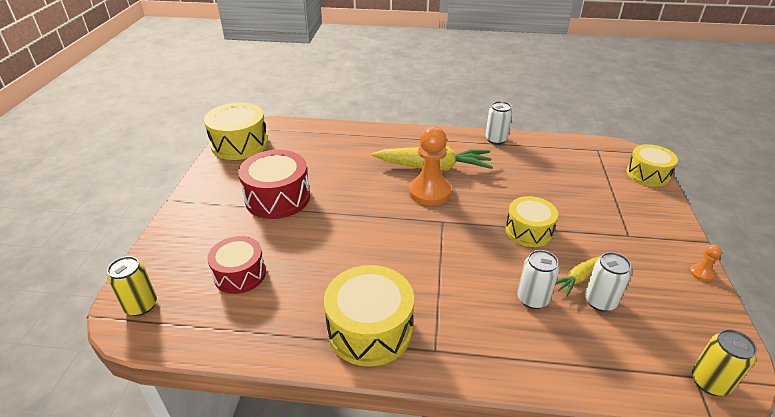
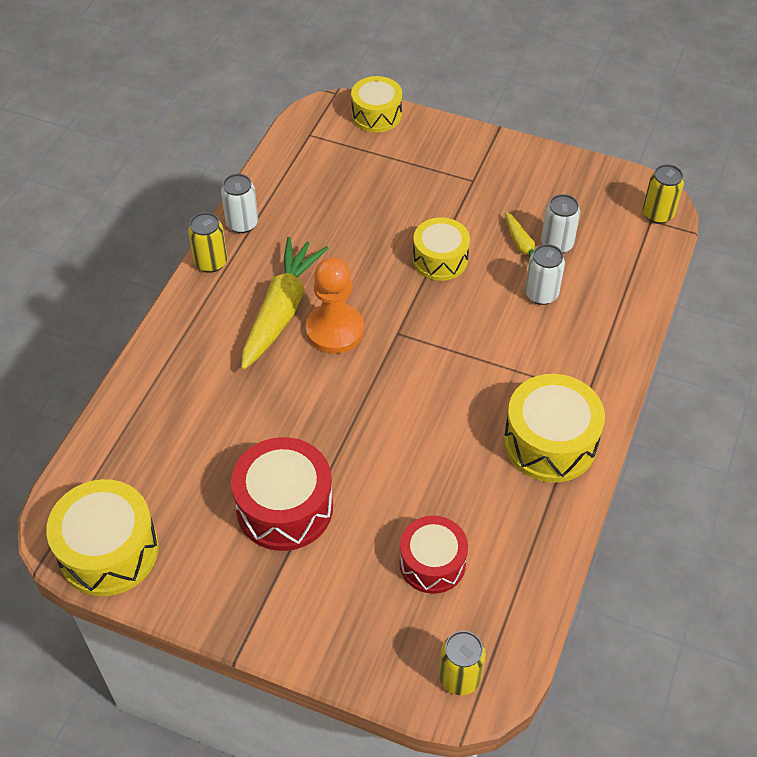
camera: 75 degrees left, 15 degrees up
orange pawn [690,245,722,282] -> none
none -> yellow can [188,212,227,273]

